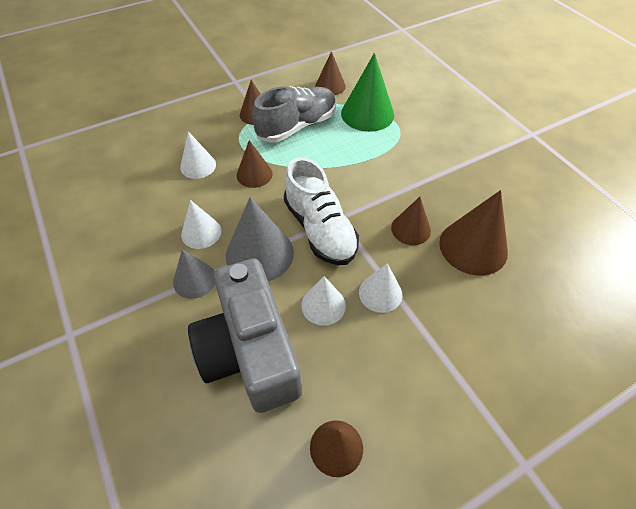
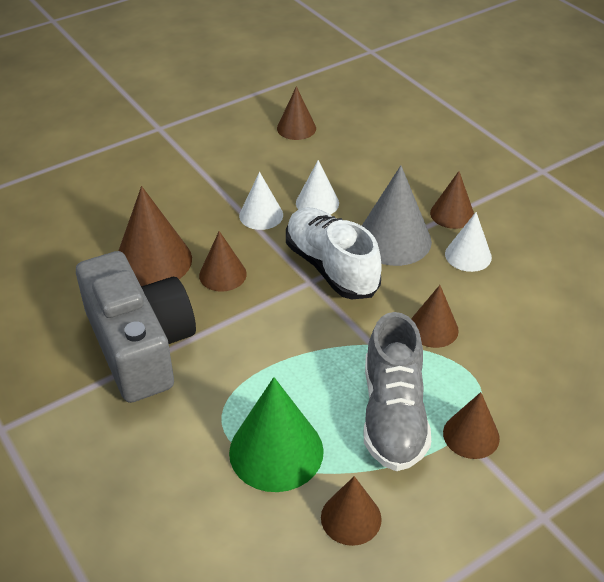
camera: 175 degrees right, 10 degrees down
grey cone [173,249,215,299] -> brown cone [430,171,474,229]
white cone [180,131,216,179] -> none
grey camera [188,259,302,413] -> grey camera moved to [76,251,196,403]
grey shoe [252,86,336,143] -> grey shoe turned 45 degrees counterclockwise [364,312,431,471]

